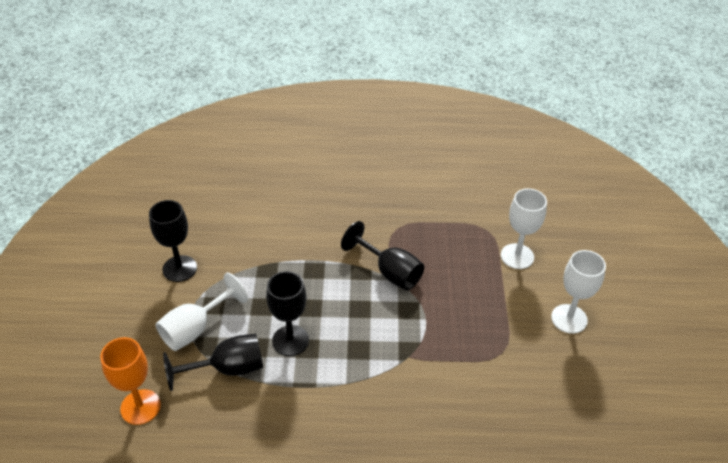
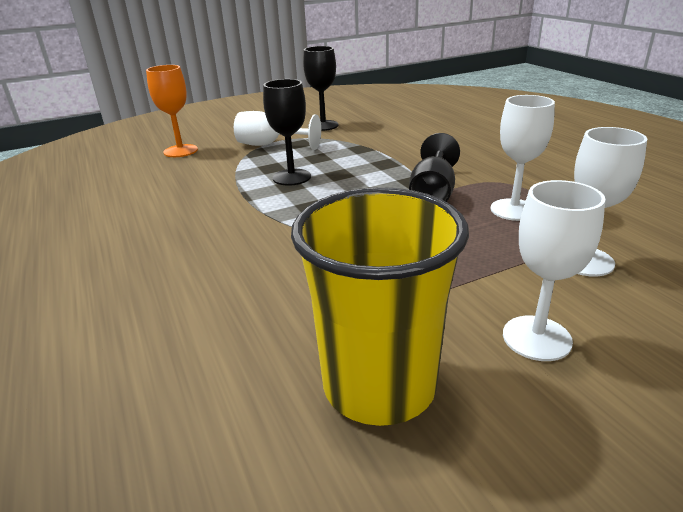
camera: 65 degrees right, 15 degrees down
black goblet [163,334,263,391] -> none
none -> yellow cup [291,187,469,426]
none -> white goblet [491,95,555,221]

